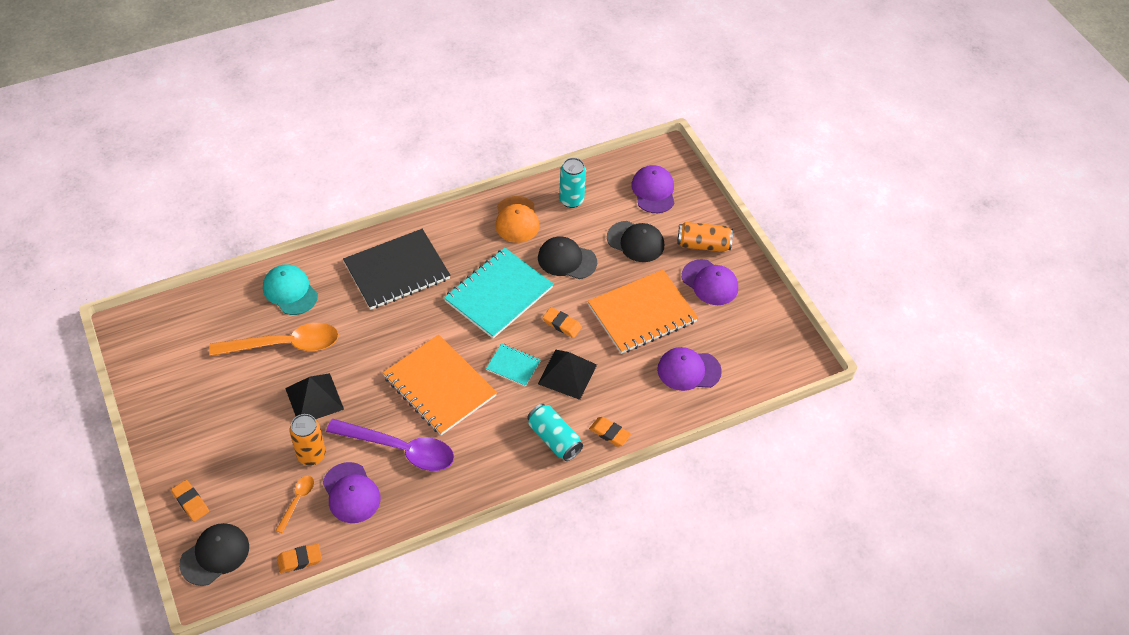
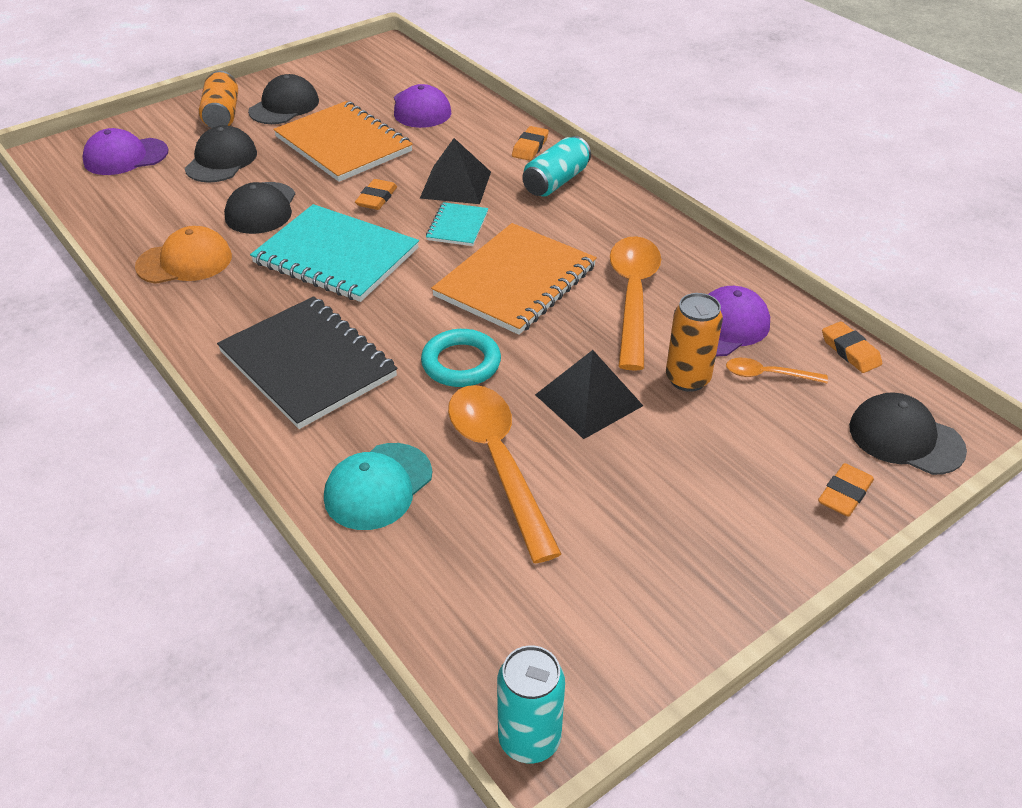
camera: 100 degrees left, 10 degrees down
purple spoon [326,419,454,471] -> orange spoon [610,236,661,371]
turquoise can [559,158,586,208] -> turquoise can moved to [497,645,565,764]
purple cap [682,259,738,305] -> black cap [248,74,319,124]
none -> turquoise ring [421,329,501,387]

